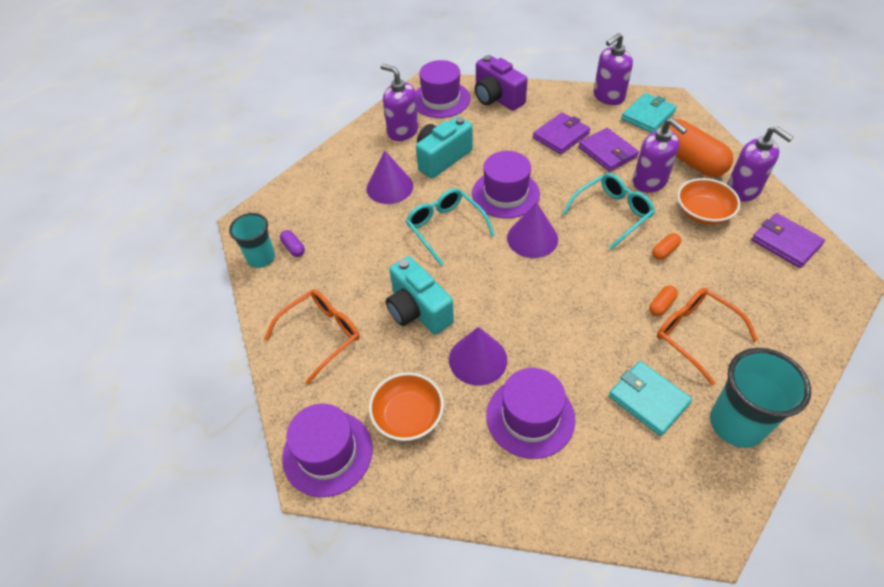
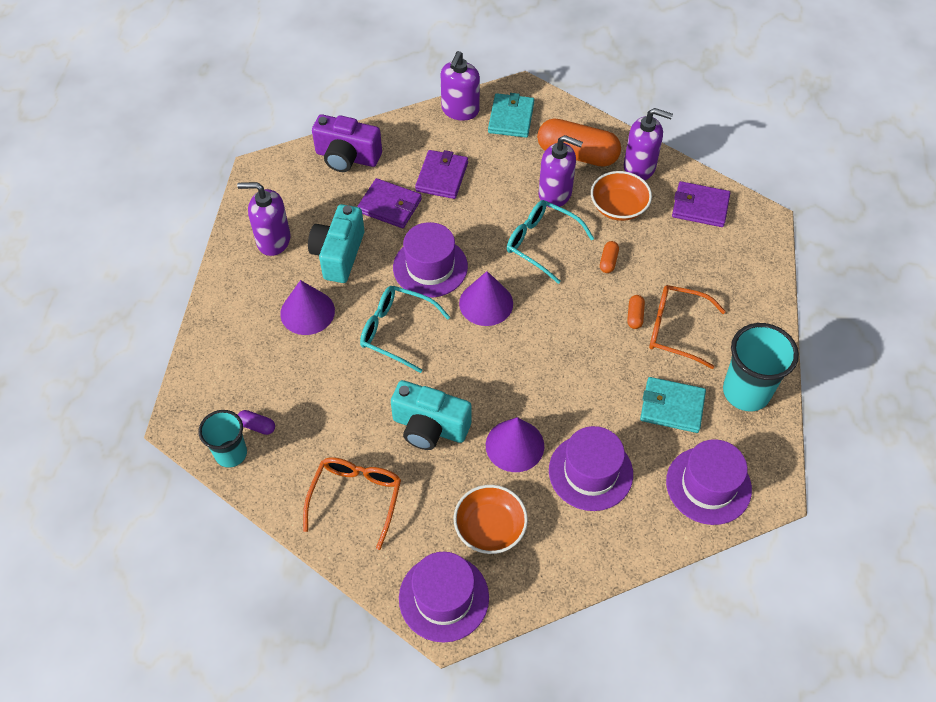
camera: 35 degrees left, 5 degrees up
purple hat [415,60,471,118] -> purple hat moved to [666,439,752,525]
turquoise glasses [563,173,655,250] -> turquoise glasses turned 75 degrees counterclockwise [507,200,594,284]
purple wallet [578,128,639,172] -> purple wallet moved to [357,178,422,228]

